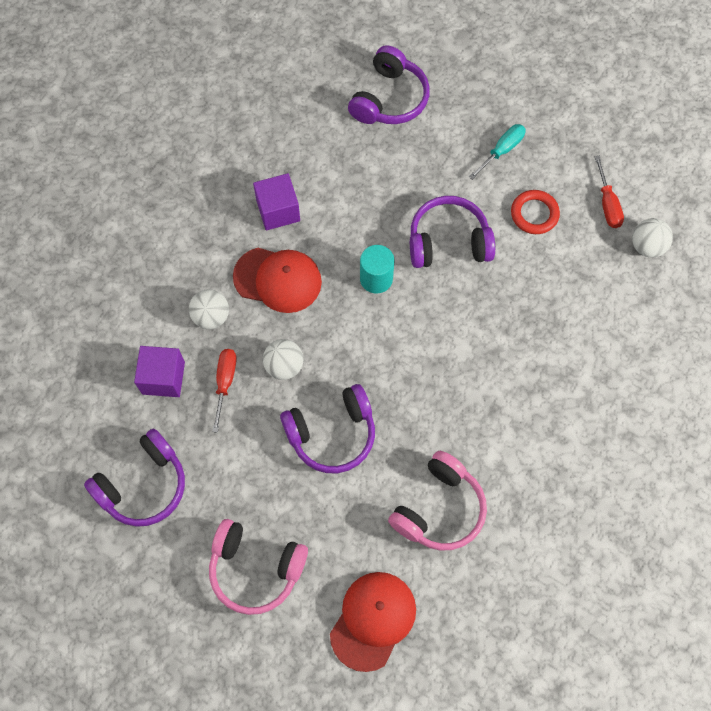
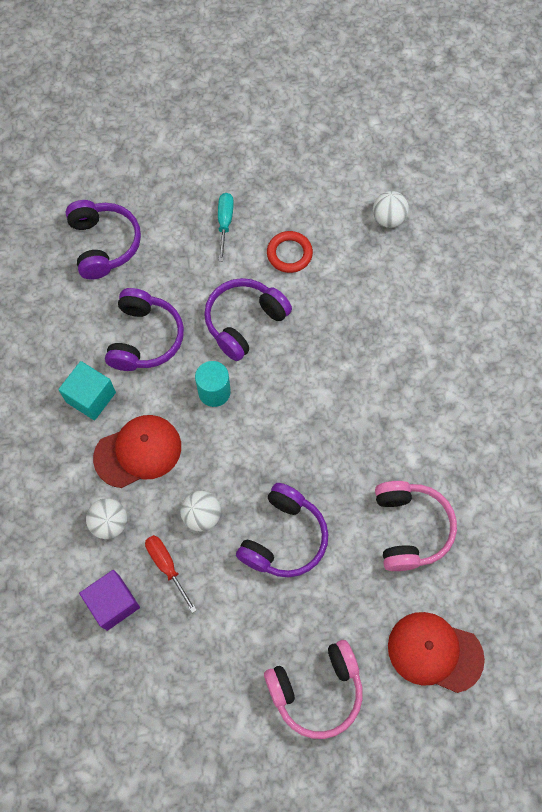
camera: 40 degrees left, 0 degrees up
purple headphones [84,429,185,527] -> purple headphones moved to [105,288,184,371]
purple cube [253,173,300,230] -> turquoise cube [58,361,116,420]
red cap [330,572,416,672] -> red cap turned 60 degrees counterclockwise [388,612,485,693]
red screwdriver [595,156,624,228] -> none

